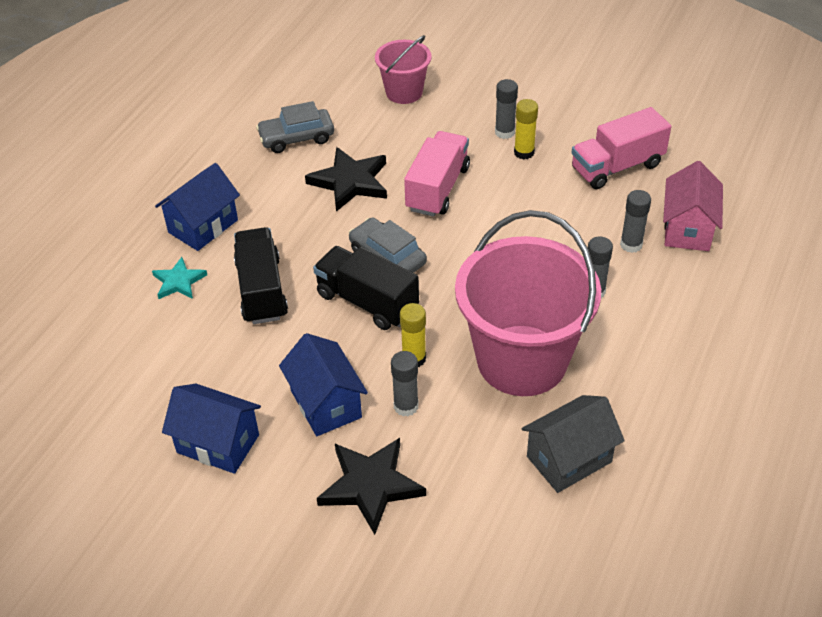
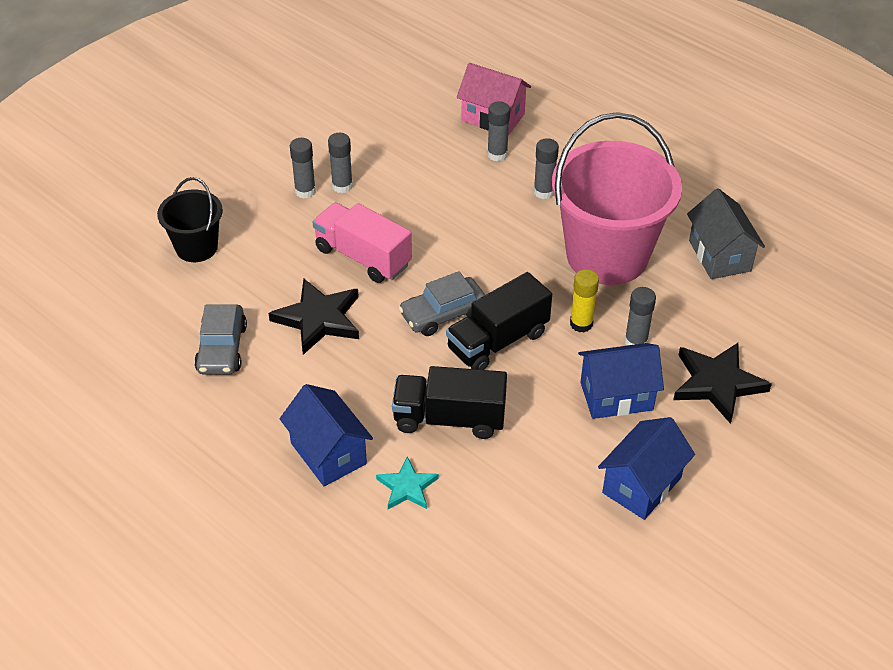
camera: 75 degrees left, 0 degrees up
pink bucket [375,35,432,104] -> black bucket [157,177,223,262]
yellow glue stick [514,99,538,159] -> grey glue stick [328,133,353,193]
pink truck [571,107,671,189] -> none

